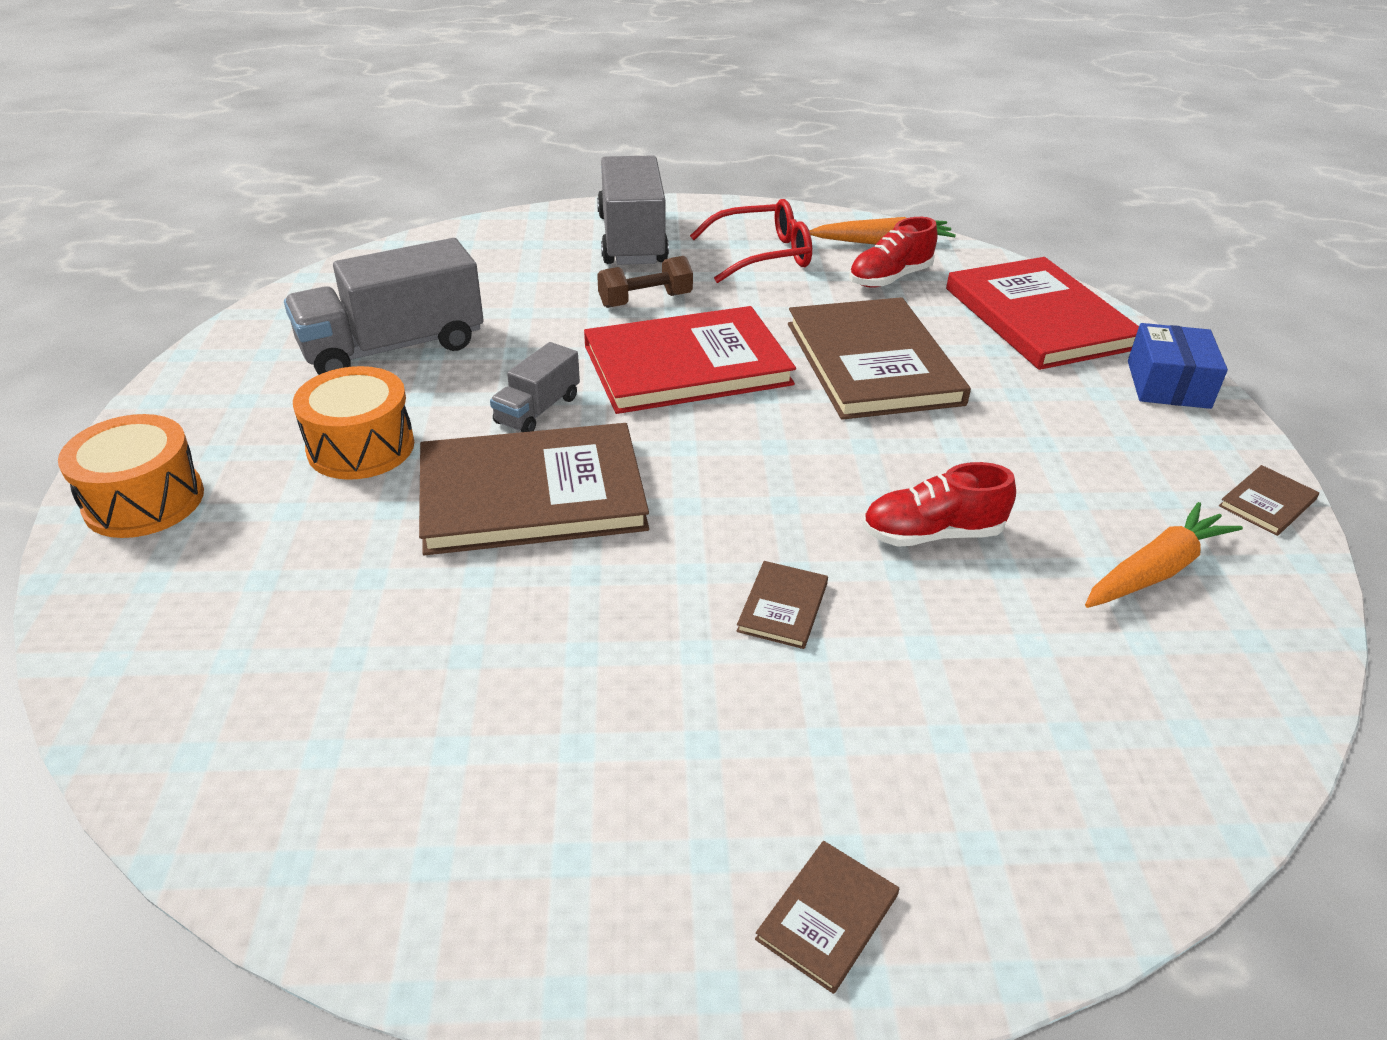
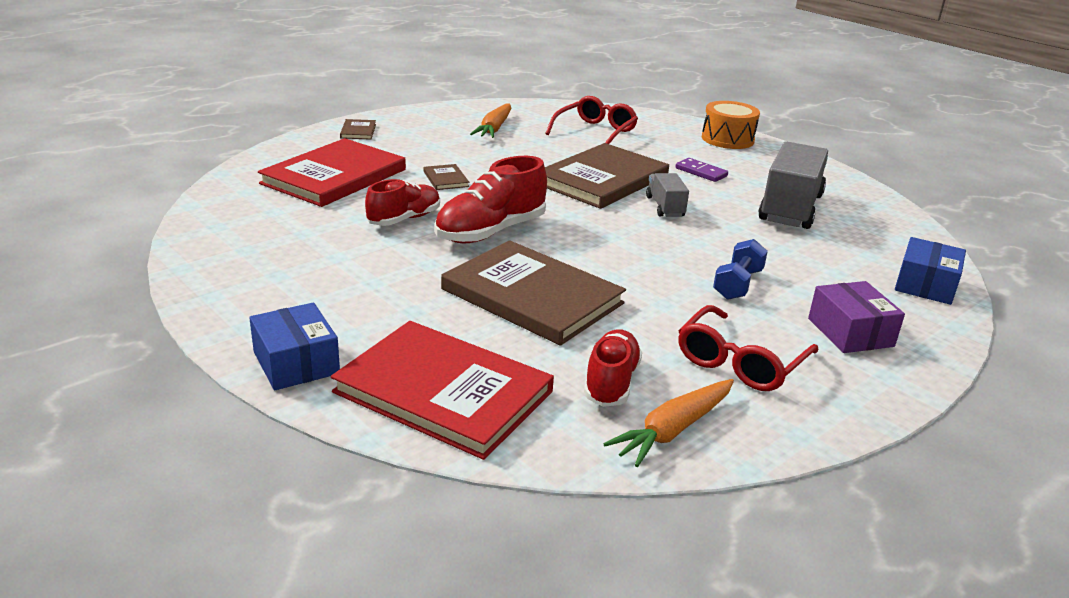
camera: 140 degrees right, 10 degrees down
orange drum [293,366,414,480] -> purple domino [676,158,728,182]
red book [584,306,796,414] -> red book moved to [258,138,406,207]
grey truck [597,155,669,265] -> purple box [808,281,905,353]
brown dumbbell [597,256,693,308] -> blue dumbbell [713,239,768,300]
orange carrot [1085,502,1243,608] -> orange carrot moved to [470,103,511,138]
brown book [1219,465,1319,536] -> none
none -> red shoe [434,156,547,244]
none -> red glasses [545,96,638,144]
none -> blue box [895,237,966,305]

